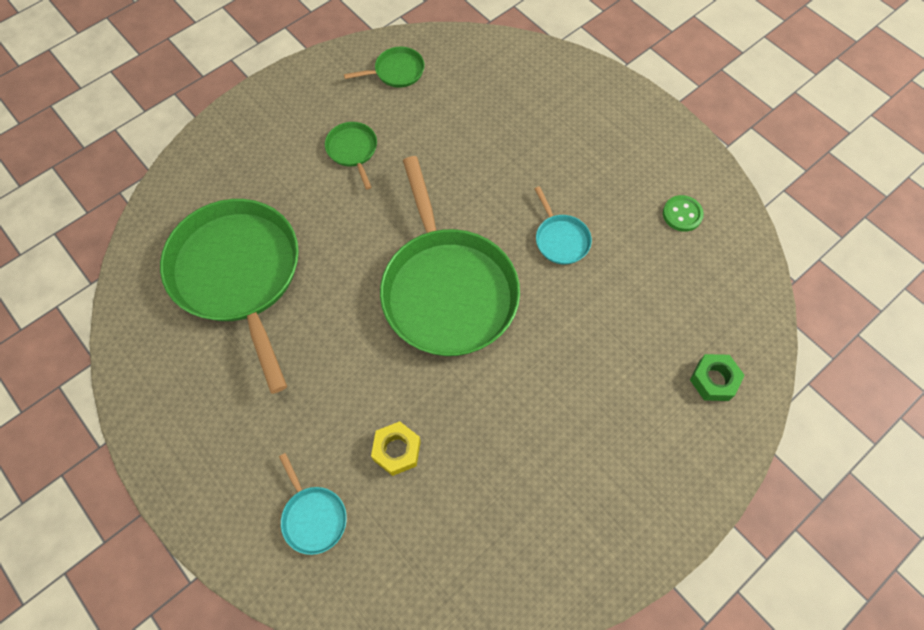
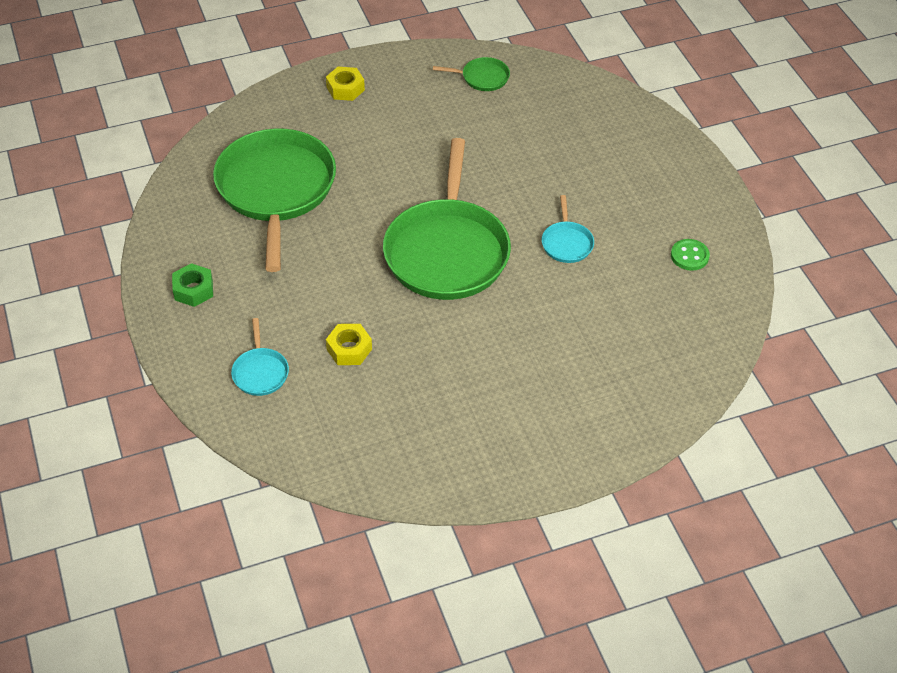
camera: 20 degrees right, 15 degrees down
green pan [325,122,377,190] -> none
green nut [690,354,745,401] -> green nut moved to [172,263,213,307]
none -> yellow nut [326,67,365,101]

